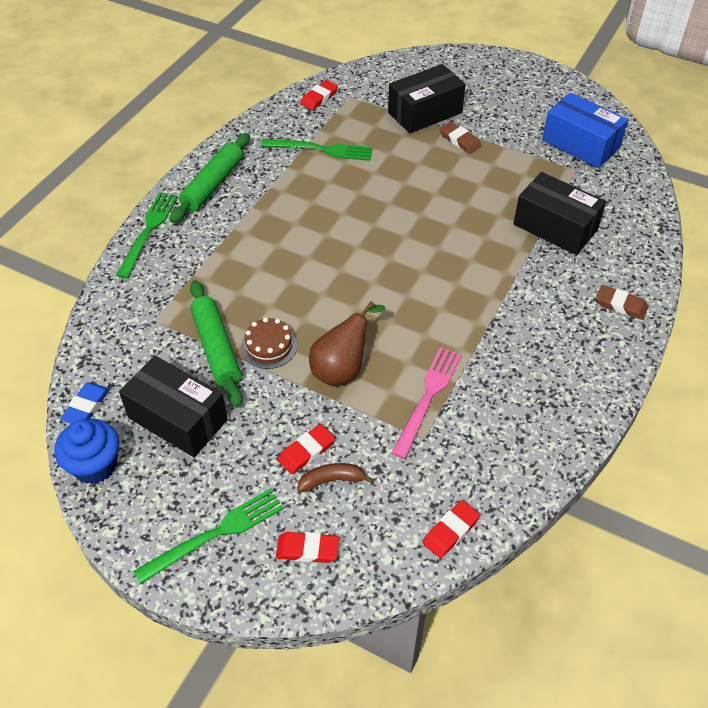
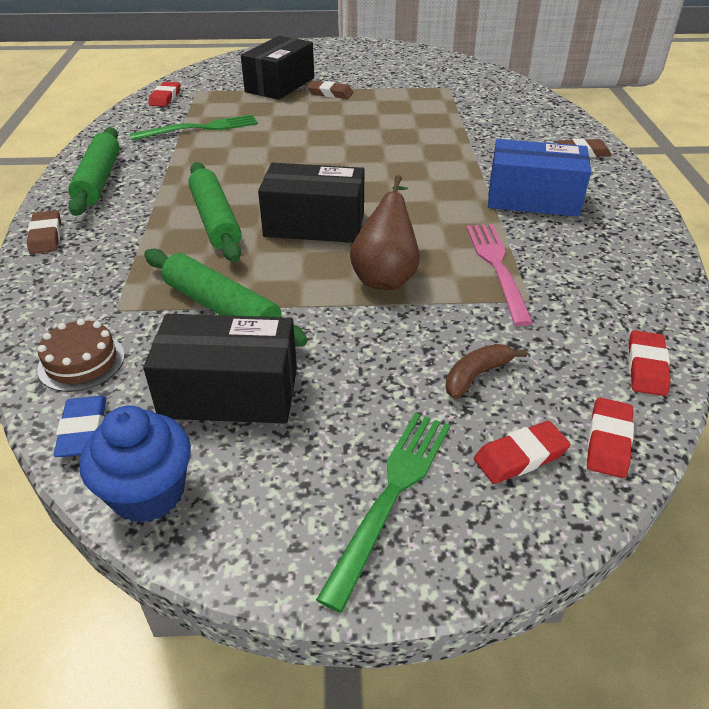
camera: 30 degrees left, 10 degrees down
green fork [116,192,178,279] -> brown eraser [27,210,61,254]
brown cake [241,317,297,369] -> brown cake moved to [37,319,125,392]
red eraser [278,424,335,474] -> red eraser moved to [587,397,634,478]
black box [513,172,606,255] -> black box moved to [258,163,364,243]
blue box [542,93,628,168] -> blue box moved to [488,139,591,217]
none -> green rolling pin [188,162,241,262]

